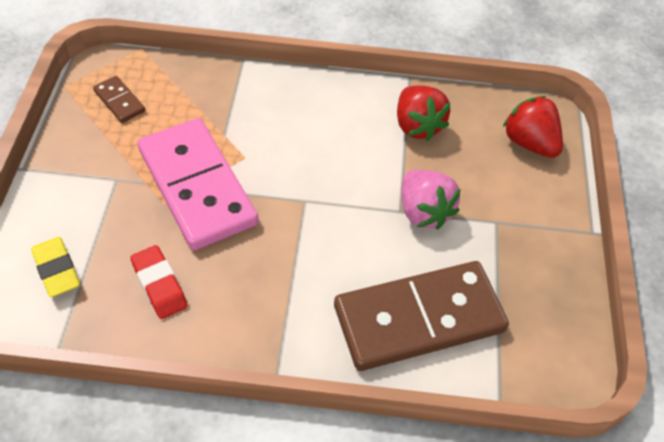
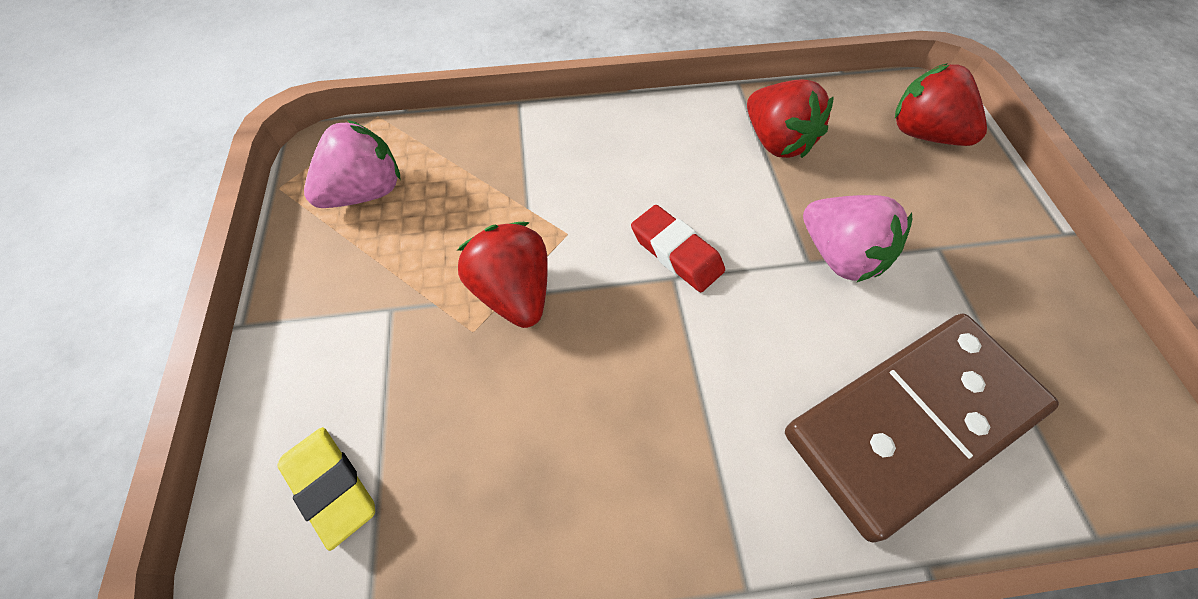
camera: 10 degrees left, 5 degrees up
brown domino [93,76,145,123] -> pink strawberry [304,120,401,208]
red eraser [130,245,188,319] -> red eraser moved to [631,205,725,292]
pink domino [138,118,259,250] -> red strawberry [457,222,548,328]

